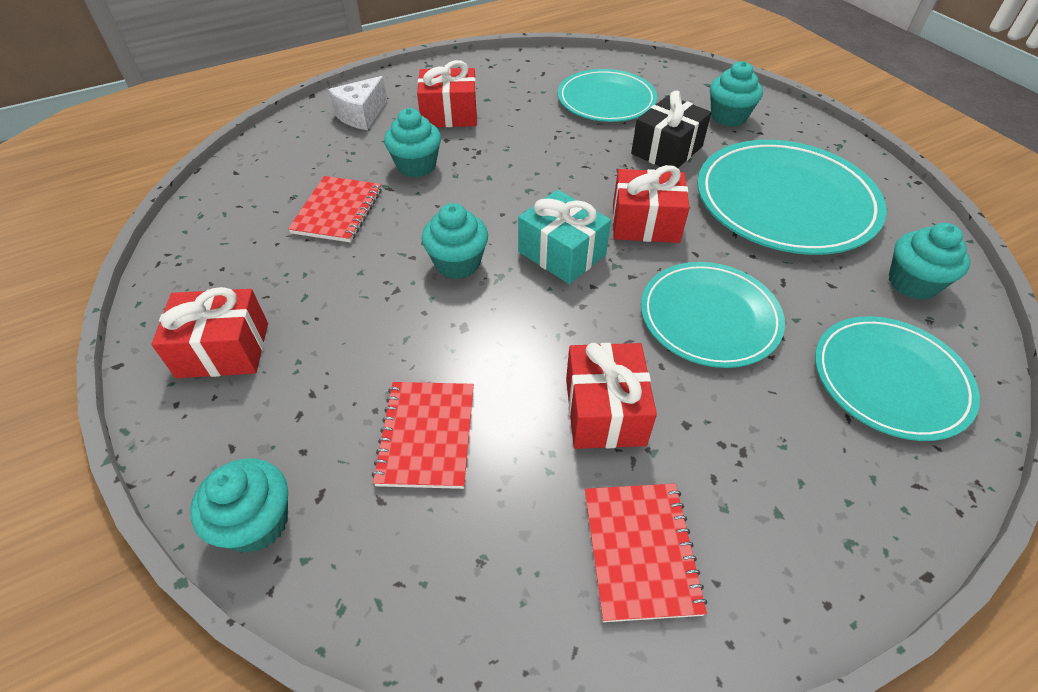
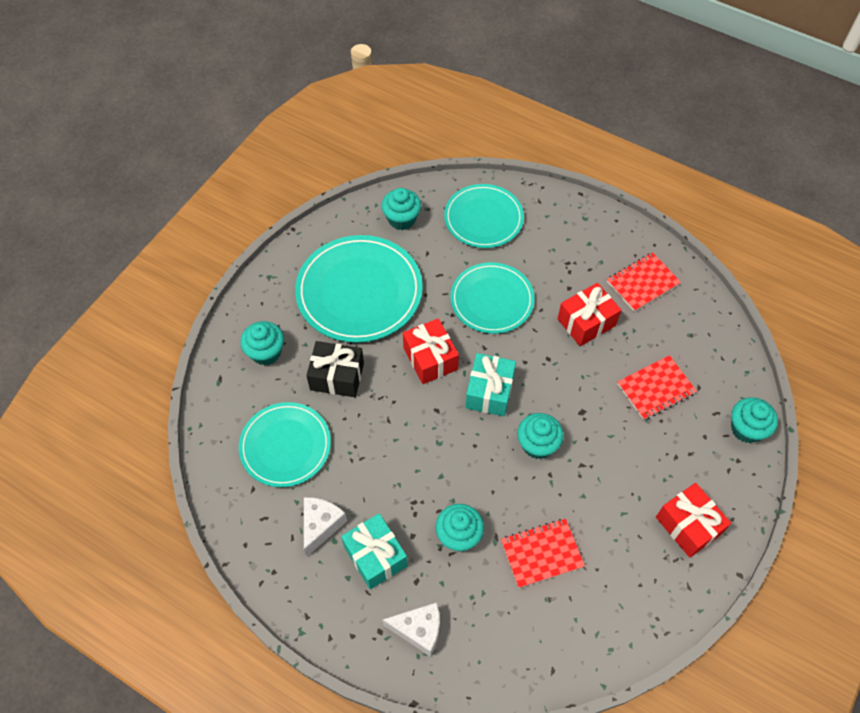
camera: 120 degrees left, 10 degrees up
red gift [417,60,477,127] -> turquoise gift [341,513,408,589]
none -> white cheese [304,497,347,556]

